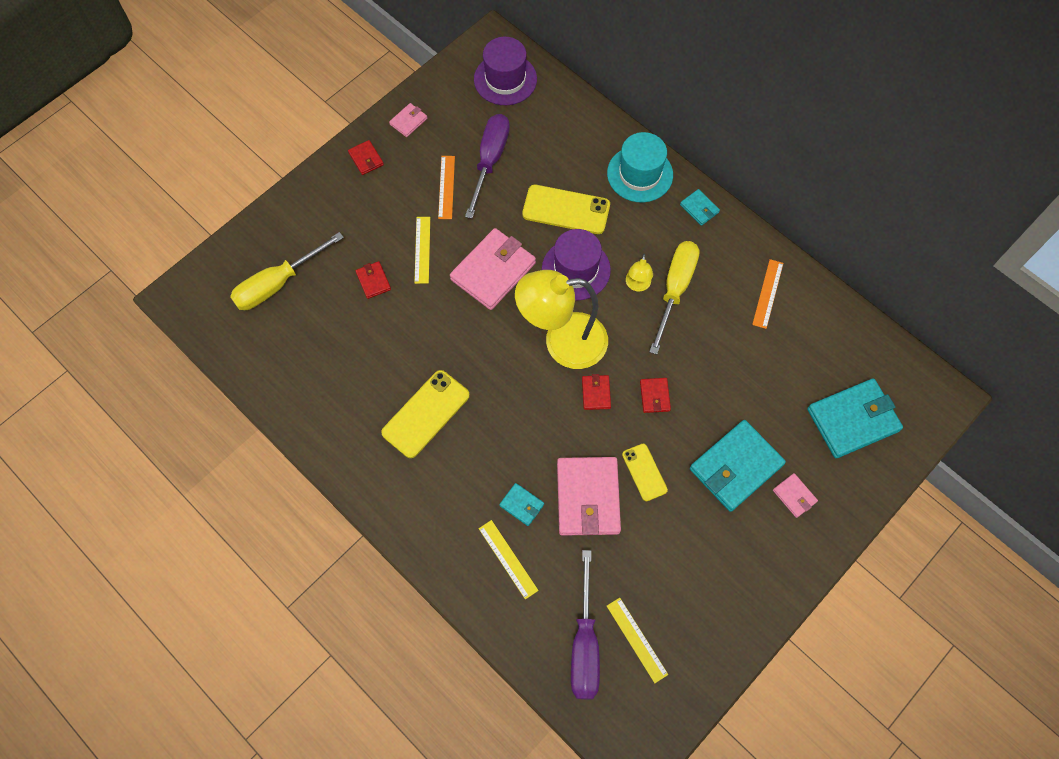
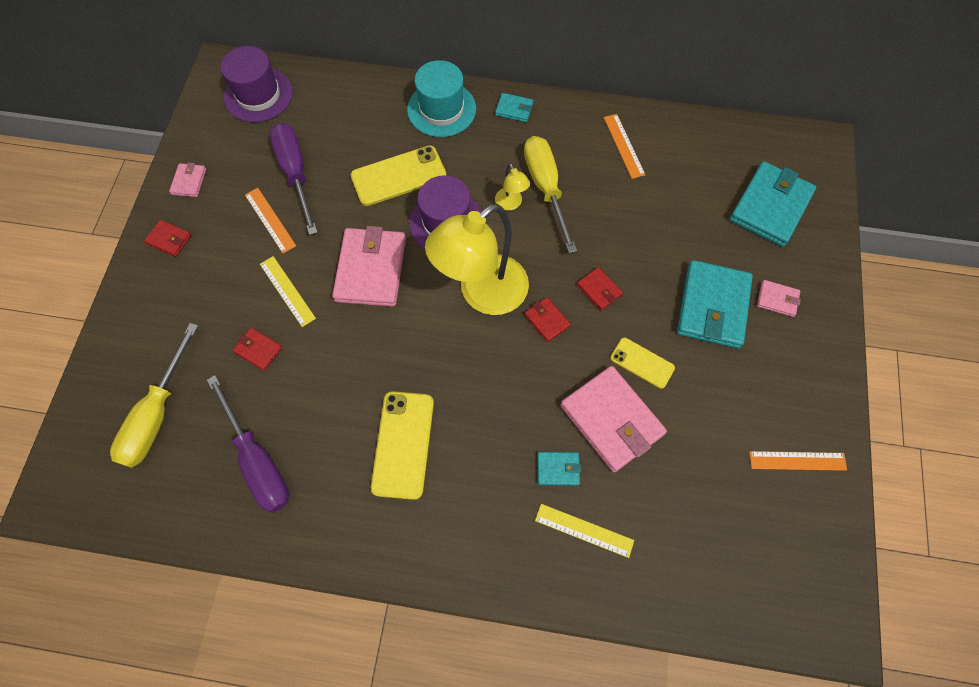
camera: 35 degrees left, 0 degrees up
purple screwdriver [571,550,600,699] -> purple screwdriver moved to [207,375,289,513]
yellow ruler [607,598,668,683] -> none
none -> orange ruler [749,451,847,471]

